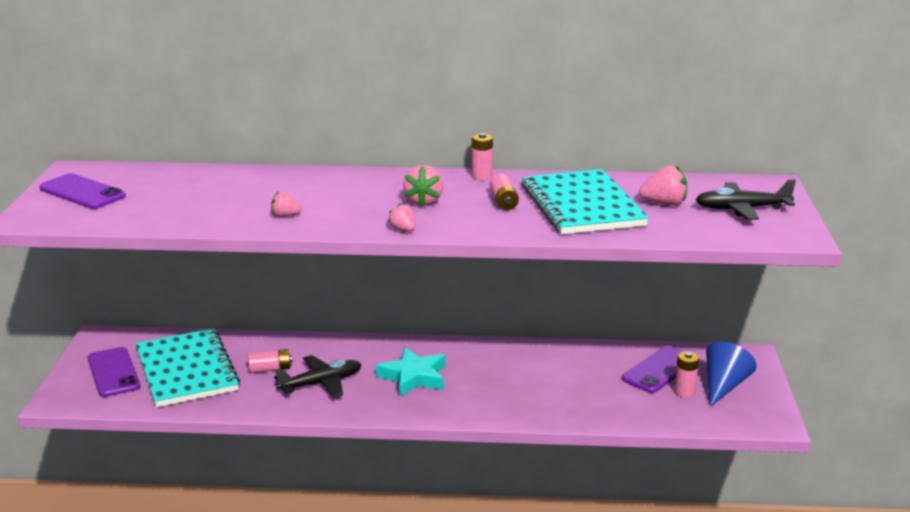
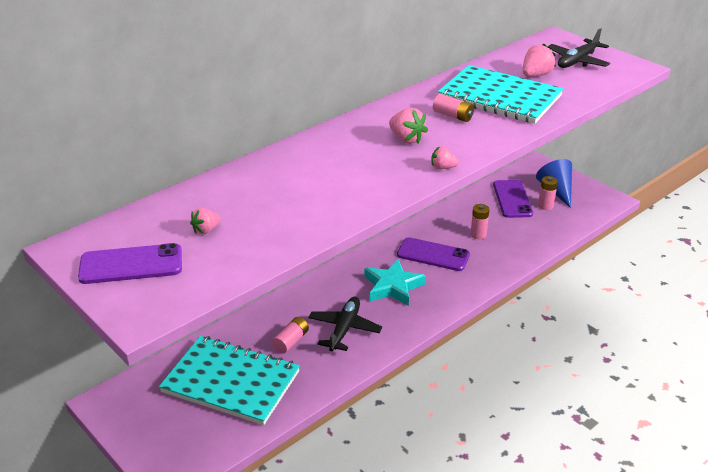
camera: 45 degrees left, 10 degrees up
purple phone [87,347,140,397] -> purple phone moved to [397,237,470,271]
pink strawberry [271,191,302,217] -> pink strawberry moved to [190,208,221,234]
pink battery [472,133,493,180] -> pink battery moved to [471,204,489,239]

